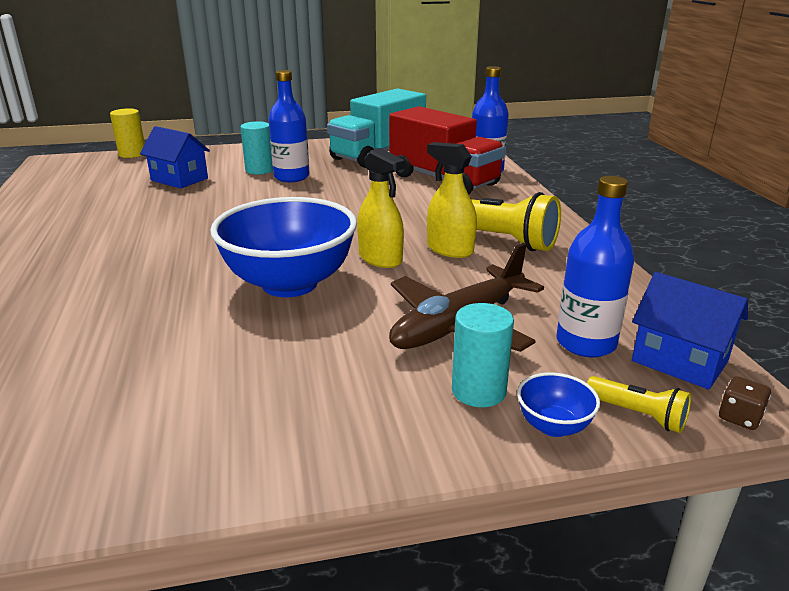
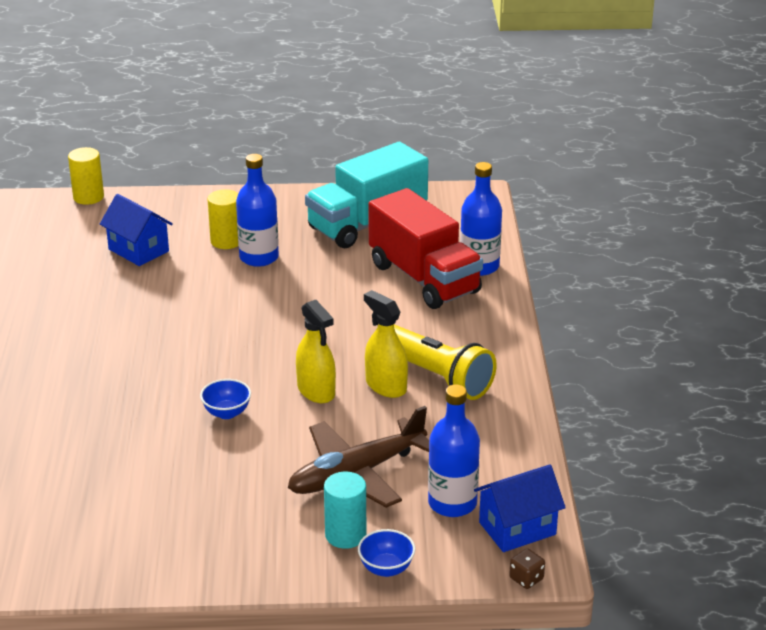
camera: 10 degrees right, 5 degrees up
blue bowl [210,197,357,297] -> blue bowl [200,379,251,419], size x0.41
turquoise cylinder [240,121,273,174] -> yellow cylinder [207,189,238,249]
yellow flashlight [587,376,691,433] -> none
blue house [632,272,748,390] -> blue house turned 75 degrees counterclockwise [474,464,566,552]

